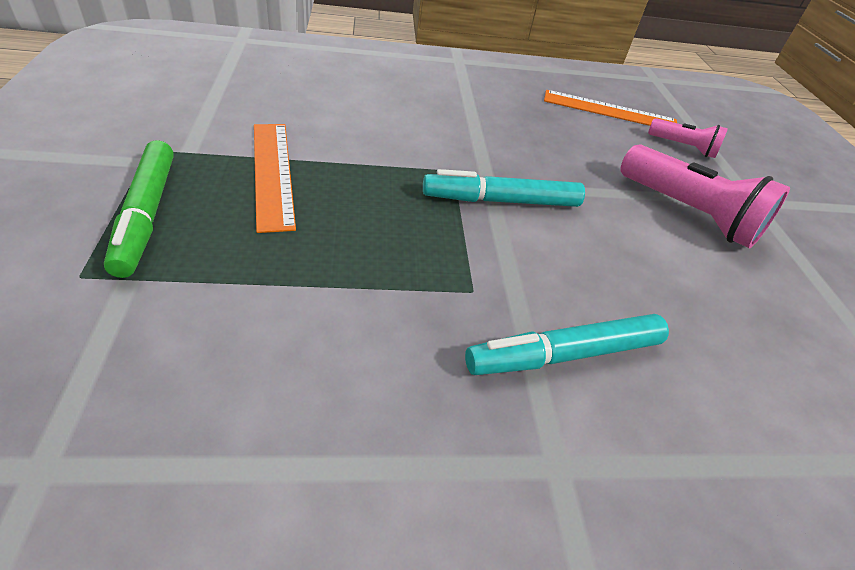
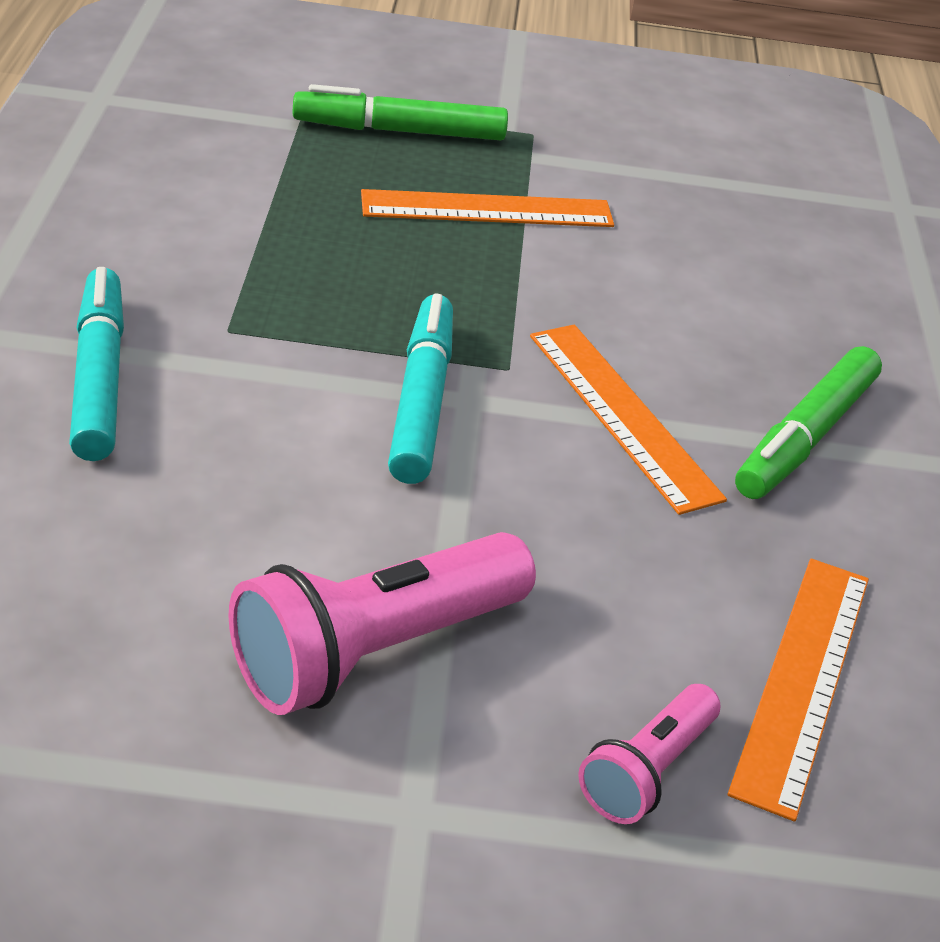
camera: 100 degrees right, 5 degrees down
none -> orange ruler [530,325,727,515]
none -> green marker [735,346,882,499]

